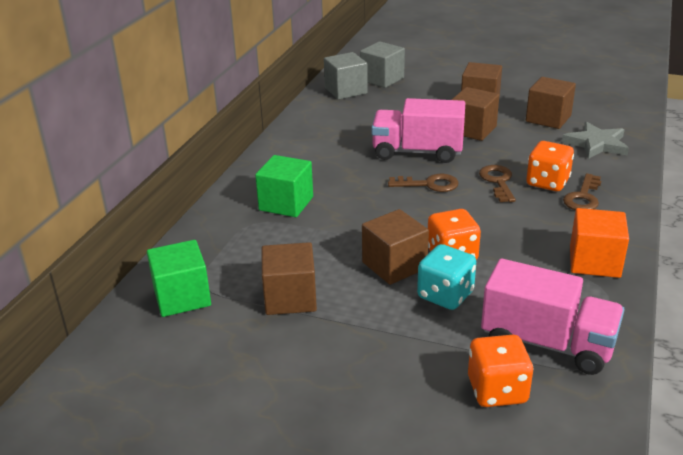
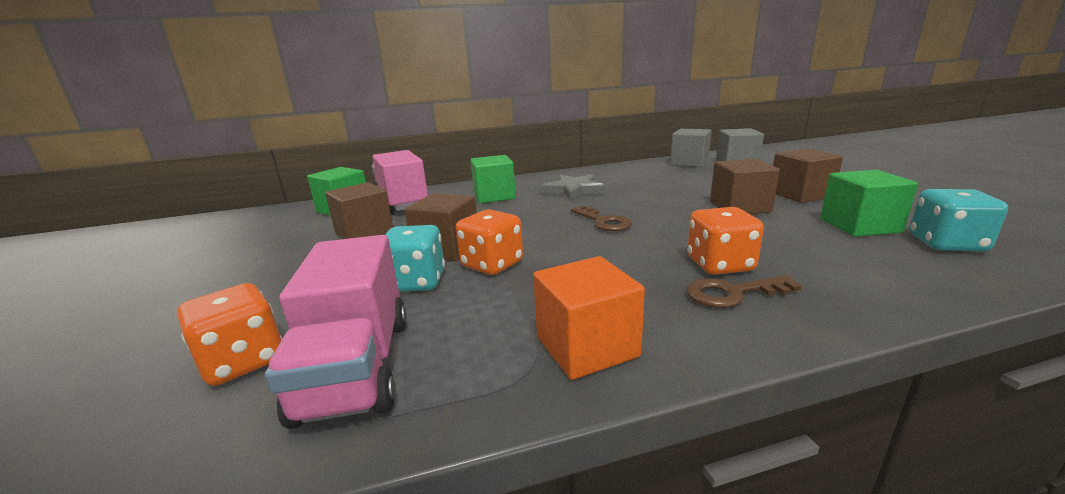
camera: 55 degrees right, 10 degrees down
pink truck [371,98,465,163] -> pink truck moved to [372,150,429,214]
brown key [479,165,516,202] -> none
brown cube [526,77,576,129] -> green cube [820,170,918,236]
grey star [562,122,629,159] -> grey star moved to [541,174,605,200]
none -> turquoise dice [910,189,1008,252]

